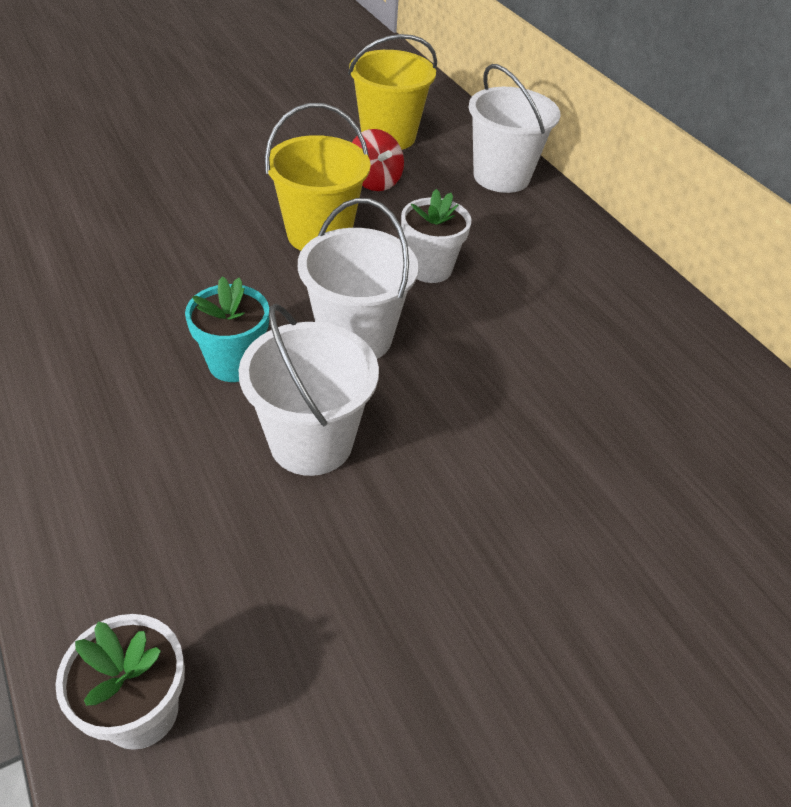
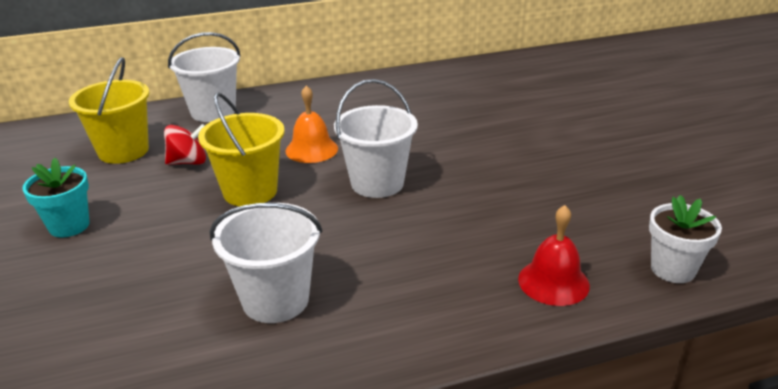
camera: 75 degrees left, 15 degrees down
turquoise flower pot [185,276,269,382] -> turquoise flower pot moved to [22,158,90,238]
white bucket [238,304,379,476] -> white bucket moved to [210,203,322,323]
white flower pot [401,189,471,283] -> orange bell [286,85,338,163]
none -> red bell [518,205,590,306]

